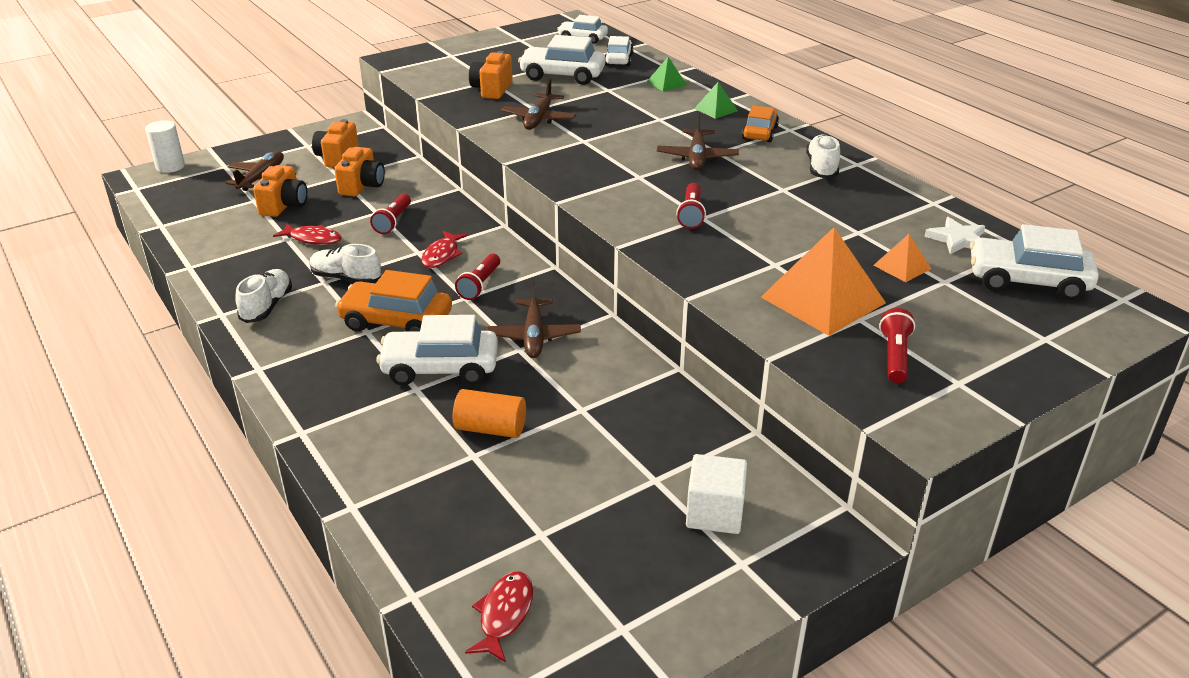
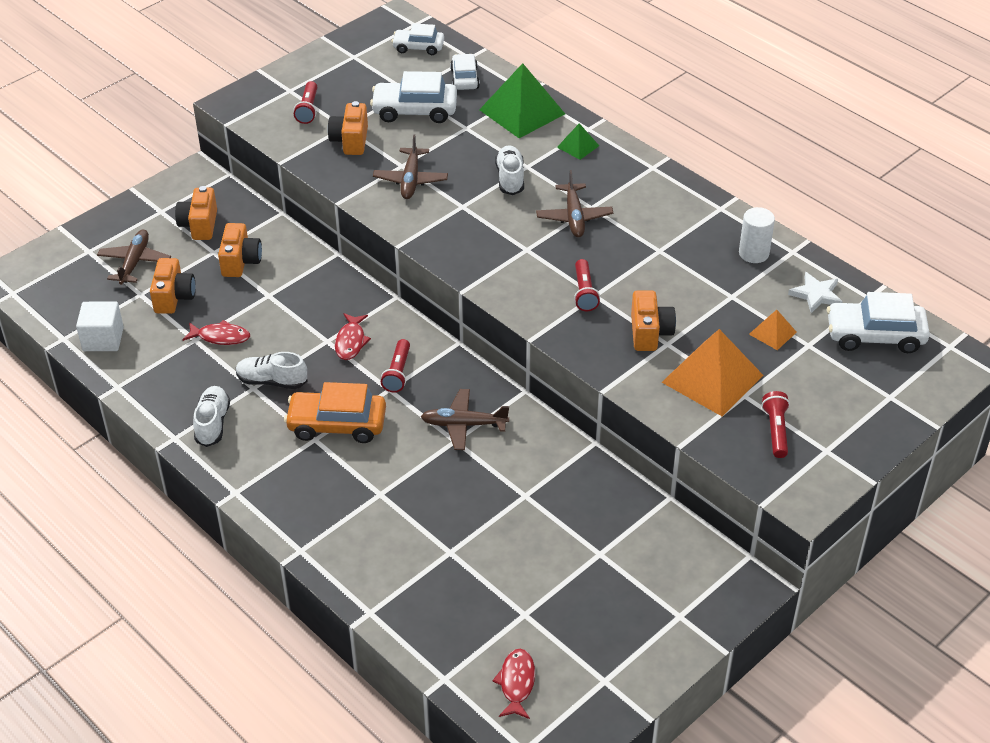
camera: 10 degrees left, 10 degrees up
white cylinder [145,120,185,173] -> white cylinder moved to [739,207,775,263]
red flashlight [370,194,411,234] -> red flashlight moved to [294,81,317,124]
white car [376,315,498,385] -> none
orange cylinder [453,389,526,438] -> none
brown plane [487,282,581,358] -> brown plane turned 105 degrees clockwise [421,389,509,450]
green pyramid [647,57,687,91] -> green pyramid [479,63,565,138], size x2.07
white cube [686,454,747,534] -> white cube moved to [76,301,124,351]
orange car [742,105,779,142] -> none
white shoe [806,134,840,179] -> white shoe moved to [495,145,524,195]
none -> orange camera [631,290,676,351]

